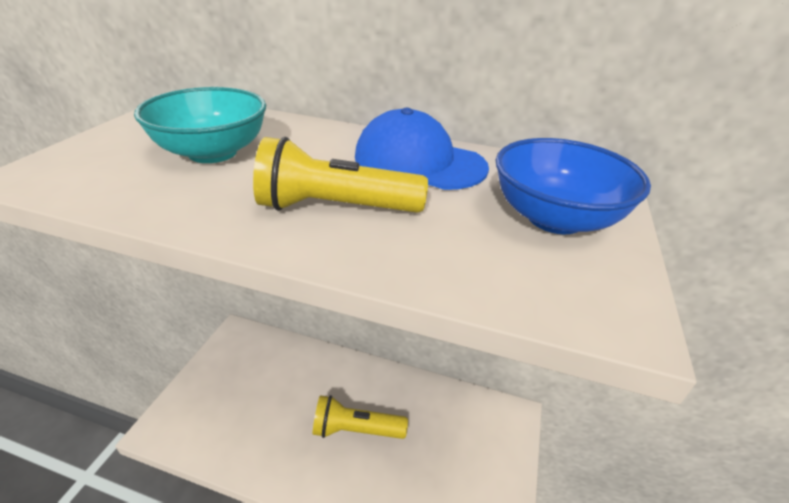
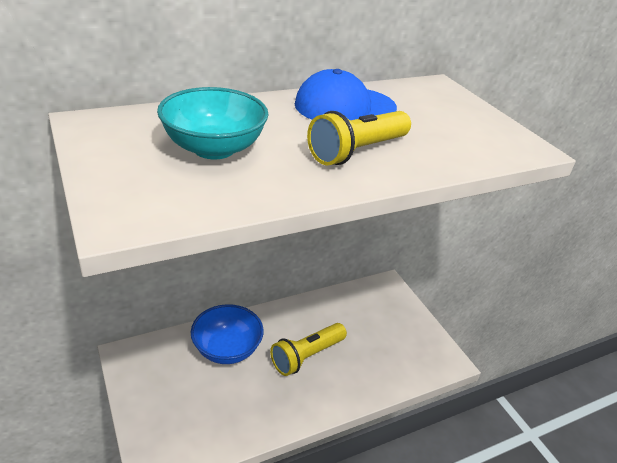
camera: 45 degrees left, 0 degrees up
blue bowl [496,138,651,234] -> blue bowl moved to [191,304,264,364]

